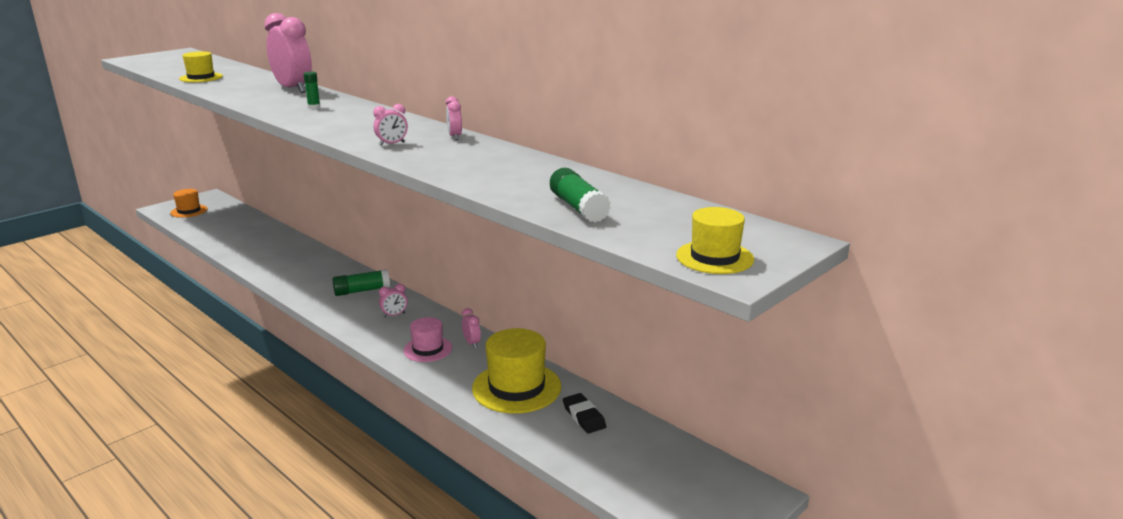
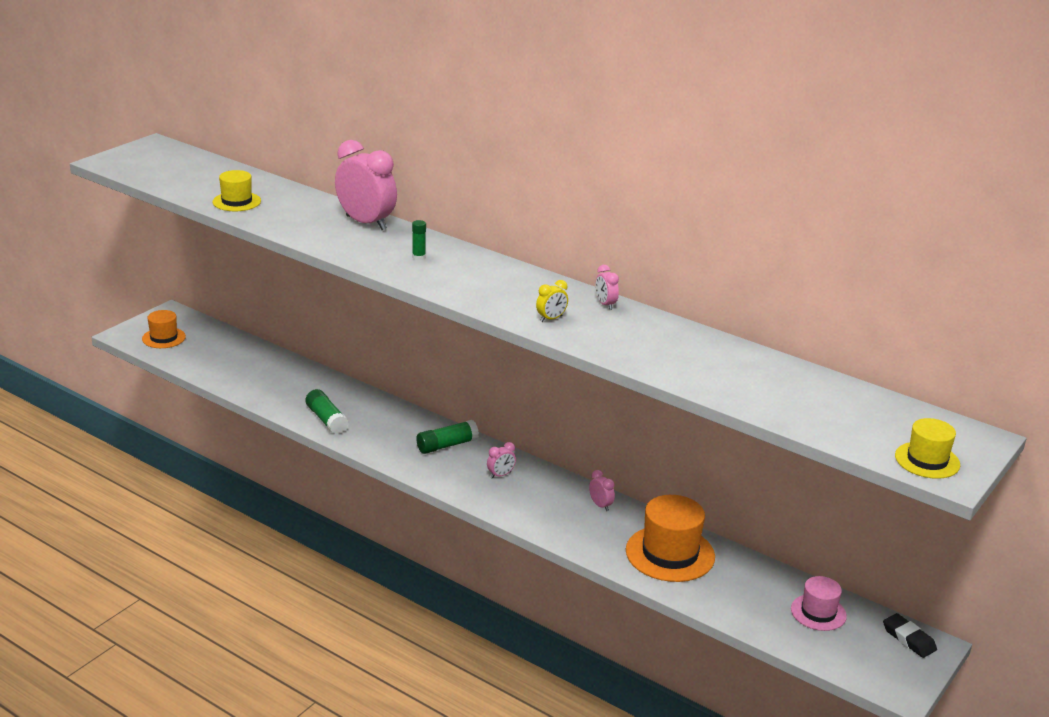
camera: 10 degrees left, 5 degrees up
pink clock [373,104,408,146] -> yellow clock [536,280,568,322]
pink hat [404,317,452,362] -> pink hat moved to [791,576,847,631]
yellow hat [472,328,561,414] -> orange hat [626,495,715,582]
green glue stick [550,168,611,222] -> green glue stick moved to [306,389,348,434]
black eraser [563,393,606,434] -> black eraser moved to [883,613,937,658]

